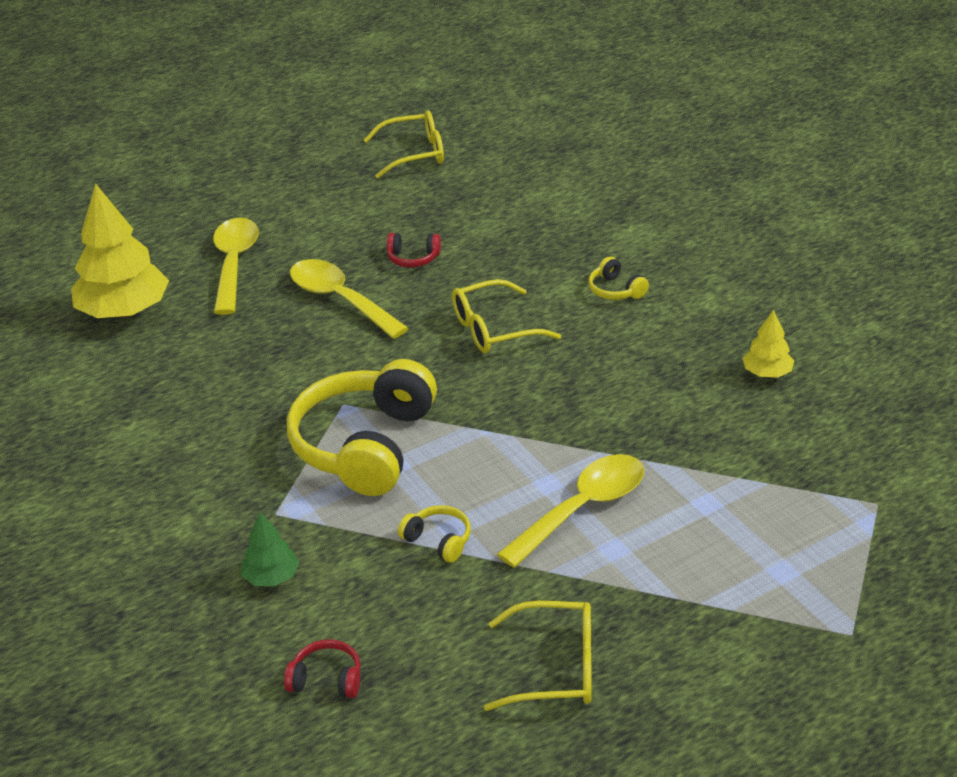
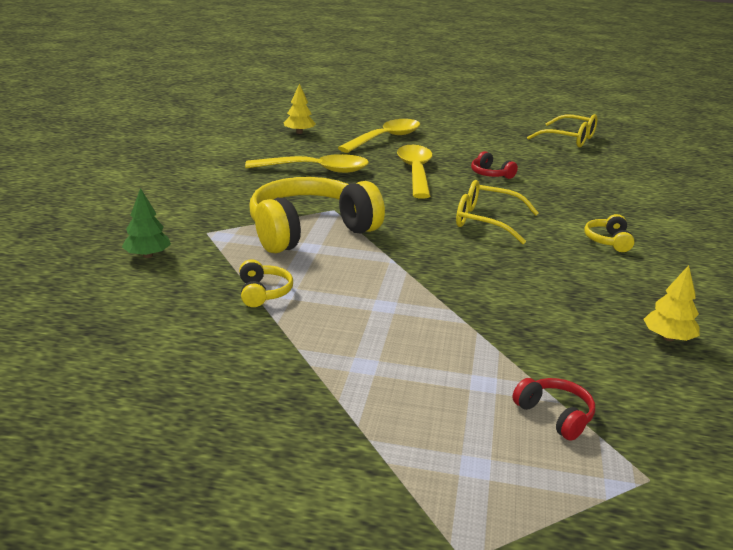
camera: 40 degrees right, 10 degrees down
yellow tree [71,183,169,318] -> yellow tree [284,83,316,134], size x0.49
red headphones [284,639,361,698] -> red headphones moved to [512,378,595,441]
yellow glasses [484,601,591,711] -> none
yellow spoon [497,454,644,568] -> yellow spoon moved to [245,154,369,173]

